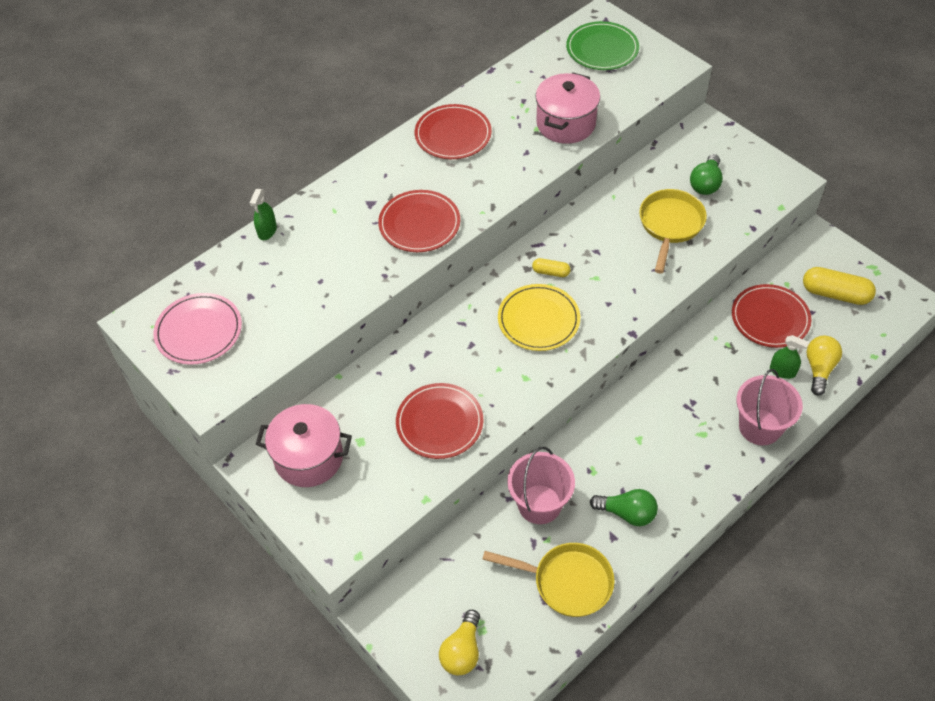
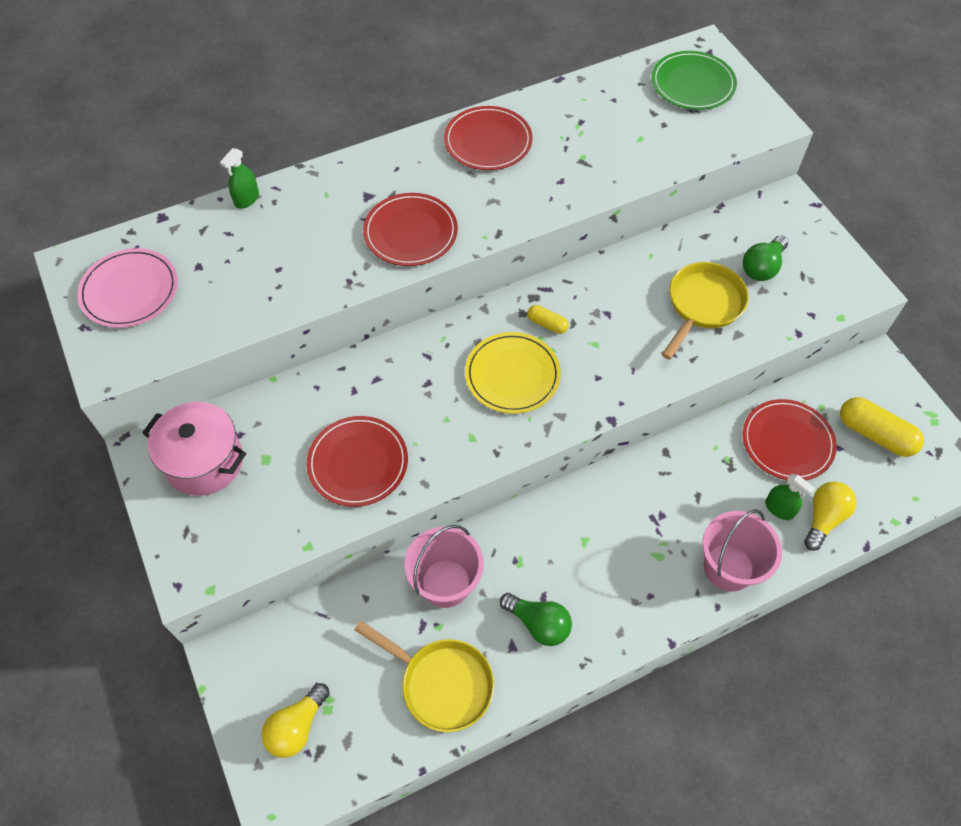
camera: 15 degrees right, 5 degrees up
pink pot [535,73,600,144] -> none

